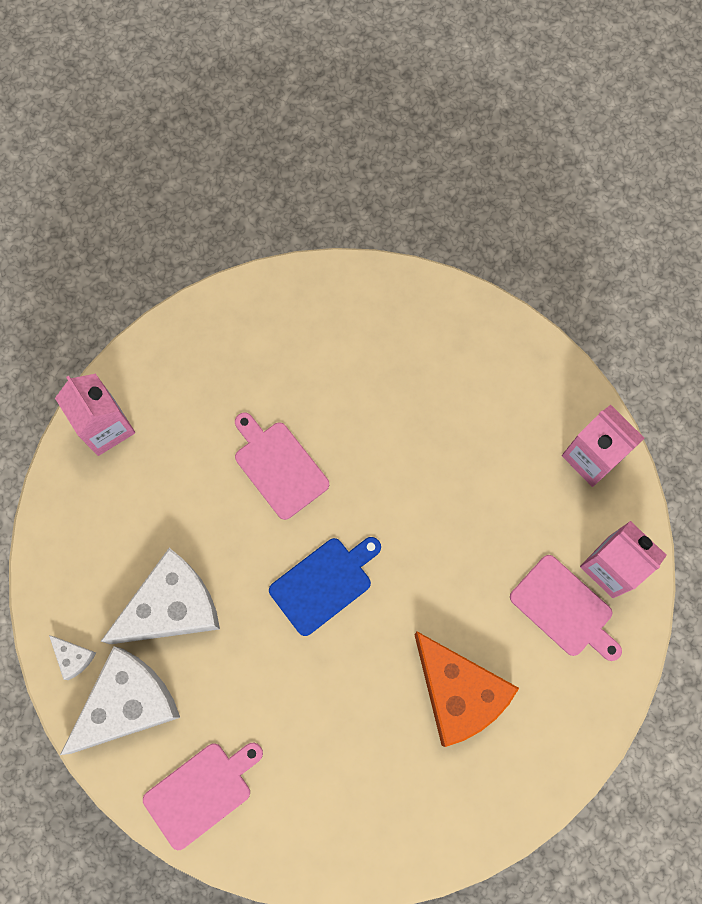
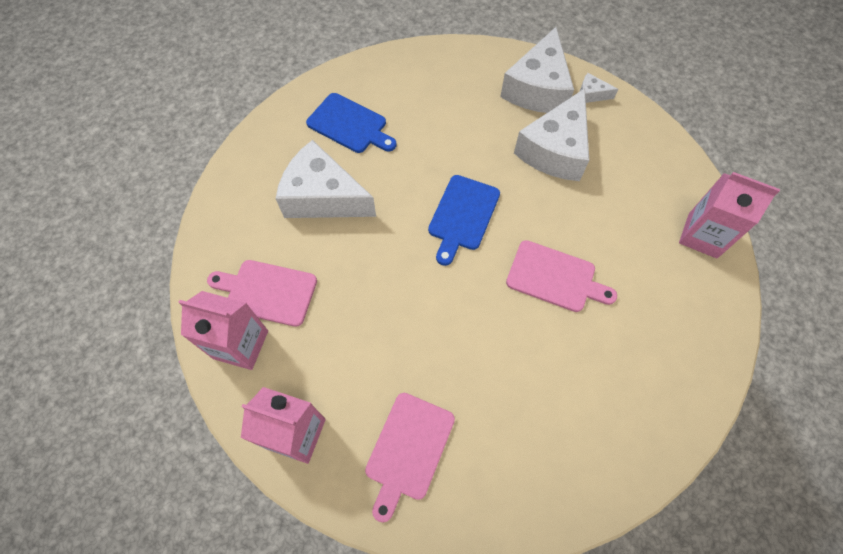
camera: 150 degrees right, 10 degrees down
pink cutting board [143,743,263,850] -> pink cutting board moved to [365,393,455,523]
orange cheese [414,632,519,747] -> white cheese [276,140,376,218]
none -> blue cutting board [306,93,396,153]

